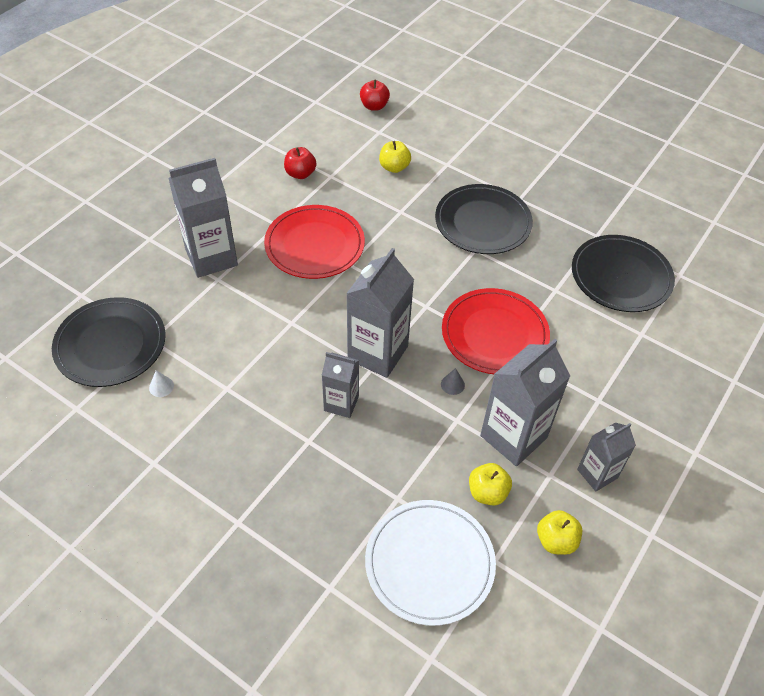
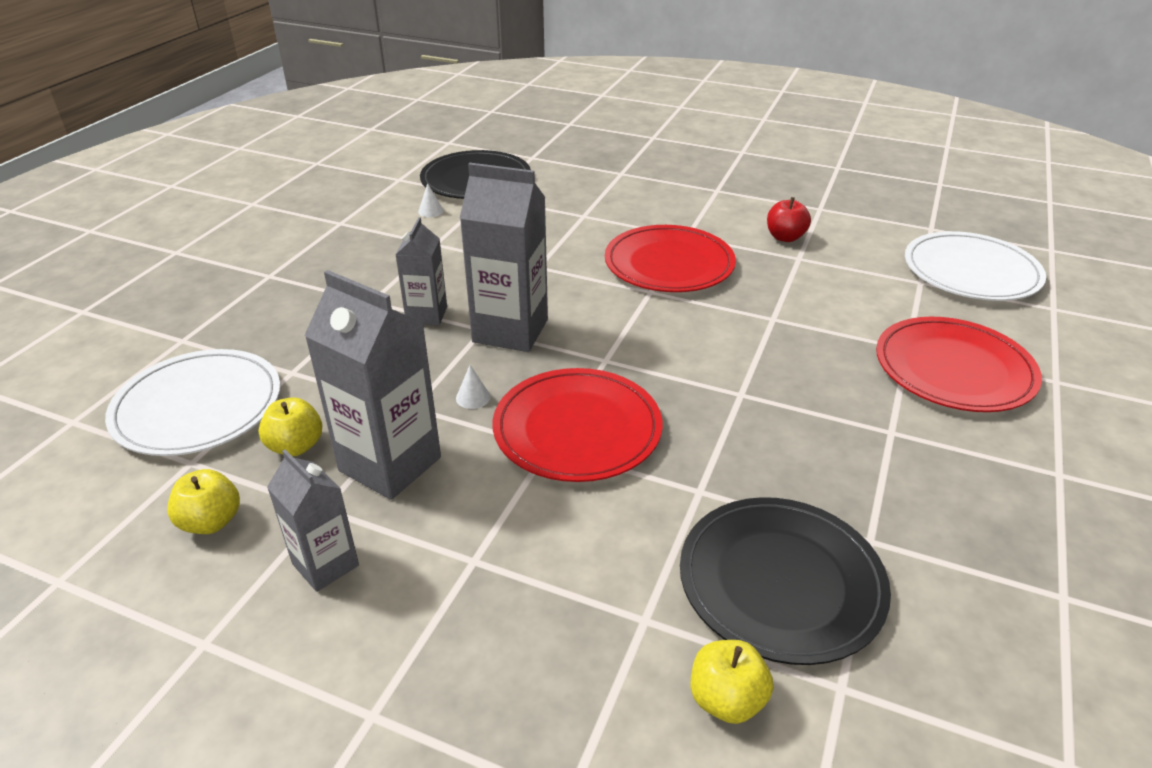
camera: 80 degrees right, 15 degrees down
grey carton [169,158,238,278] -> none
red apple [360,80,390,111] -> white plate [905,231,1046,301]
yellow apple [379,141,411,173] -> yellow apple moved to [691,640,774,724]
black plate [435,184,533,254] -> none
grey cone [441,368,465,395] -> white cone [456,365,490,409]
none -> red plate [876,317,1042,412]

